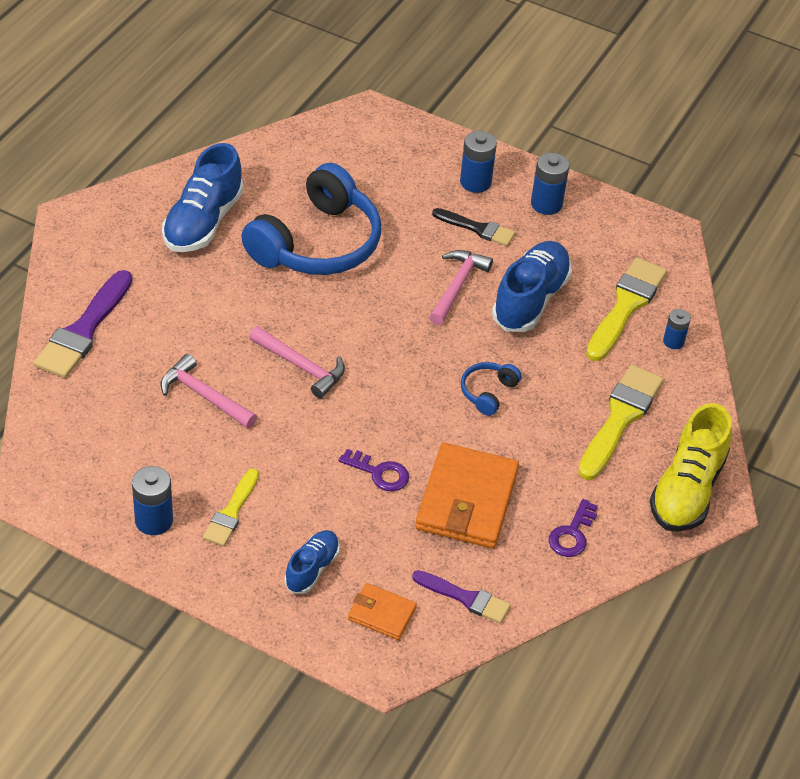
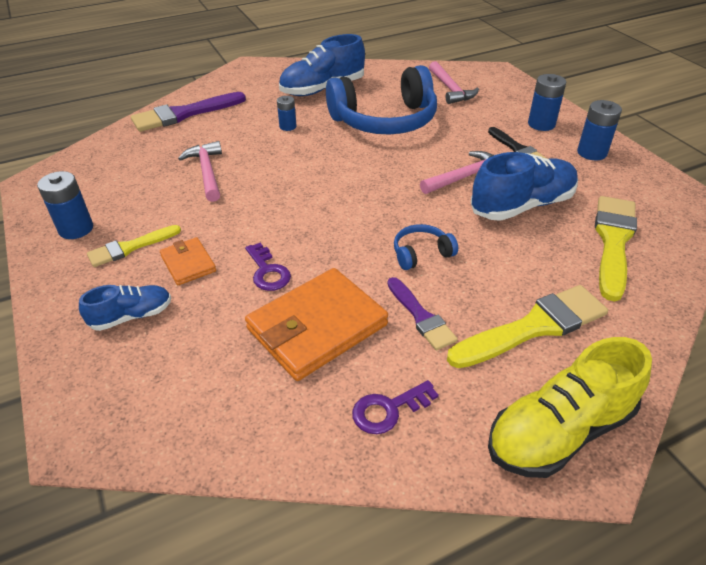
camera: 40 degrees right, 5 degrees down
pink hammer [249,326,345,398] -> pink hammer moved to [429,61,479,104]
orange wallet [348,583,417,640] -> orange wallet moved to [160,237,216,285]
purple brush [412,570,511,623] -> purple brush moved to [387,277,458,351]
yellow brush [586,257,667,361] -> yellow brush turned 45 degrees counterclockwise [595,196,637,302]
blue battery [663,309,691,349] -> blue battery moved to [277,96,296,131]

